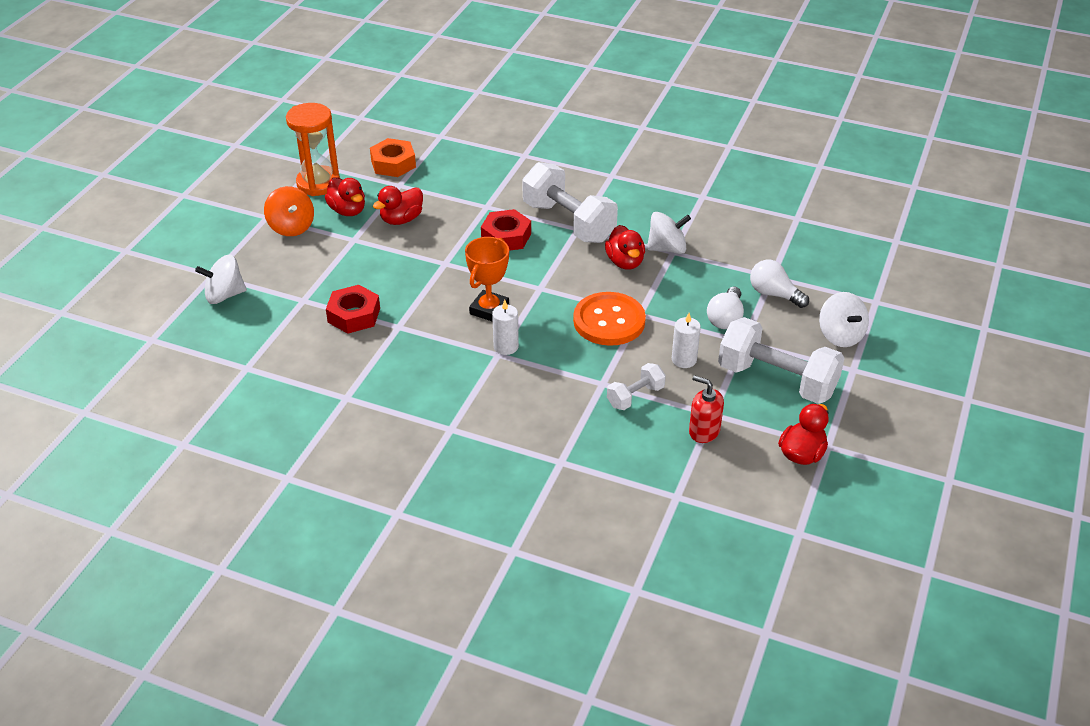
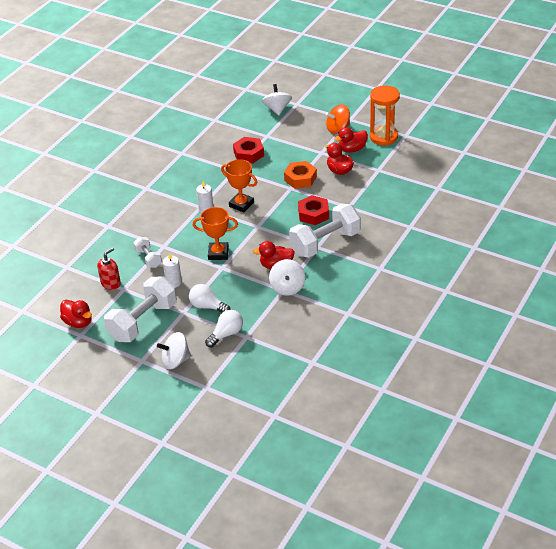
camera: 100 degrees right, 0 degrees up
orange nut [370,138,416,177] -> orange nut moved to [284,161,317,189]
orange button [573,292,646,346] -> orange trophy [193,207,238,260]

